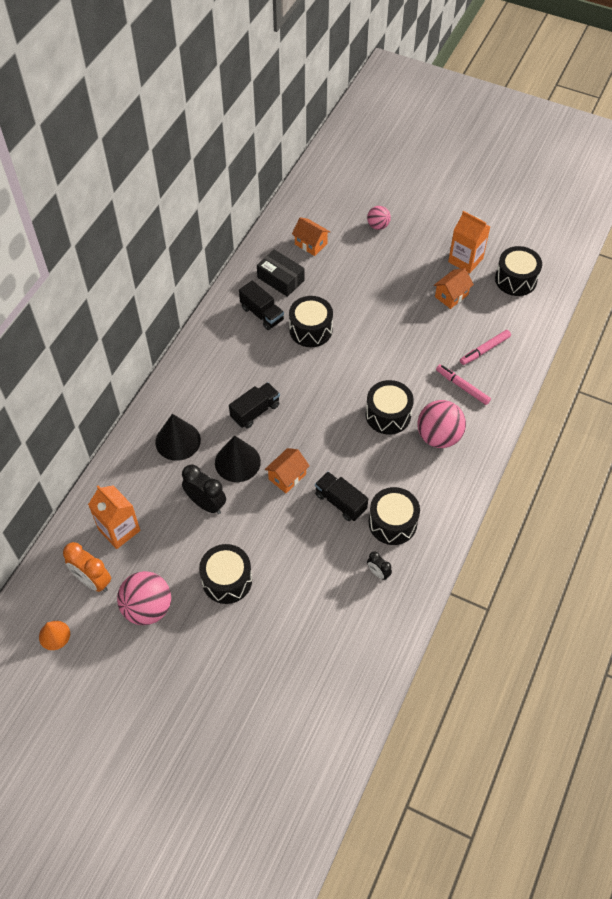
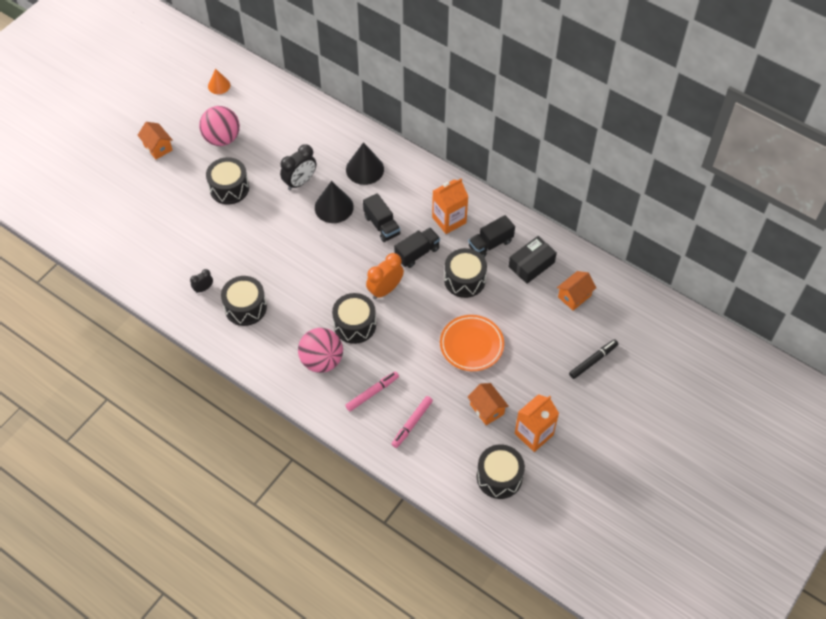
camera: 100 degrees right, 0 degrees up
orange clock [63,542,111,592] -> orange clock moved to [366,253,404,299]
orange carton [88,486,140,549] -> orange carton moved to [432,178,468,234]
orange house [265,448,310,493] -> orange house moved to [137,122,173,159]
black truck [315,472,368,521] -> black truck moved to [394,228,440,268]
pink ball [367,206,391,230] -> black marker [569,339,618,379]
pink marker [460,330,511,365] -> pink marker turned 120 degrees counterclockwise [392,396,433,448]
none -> orange plate [440,315,504,371]

